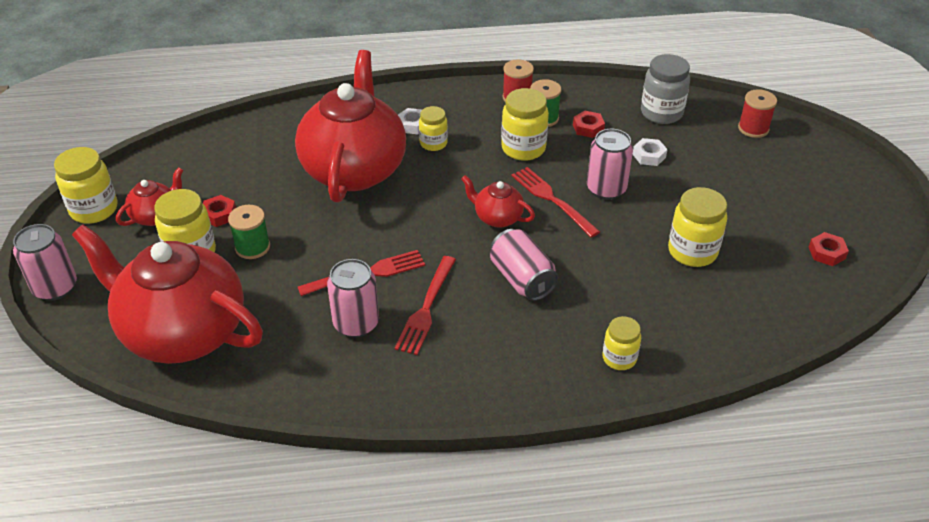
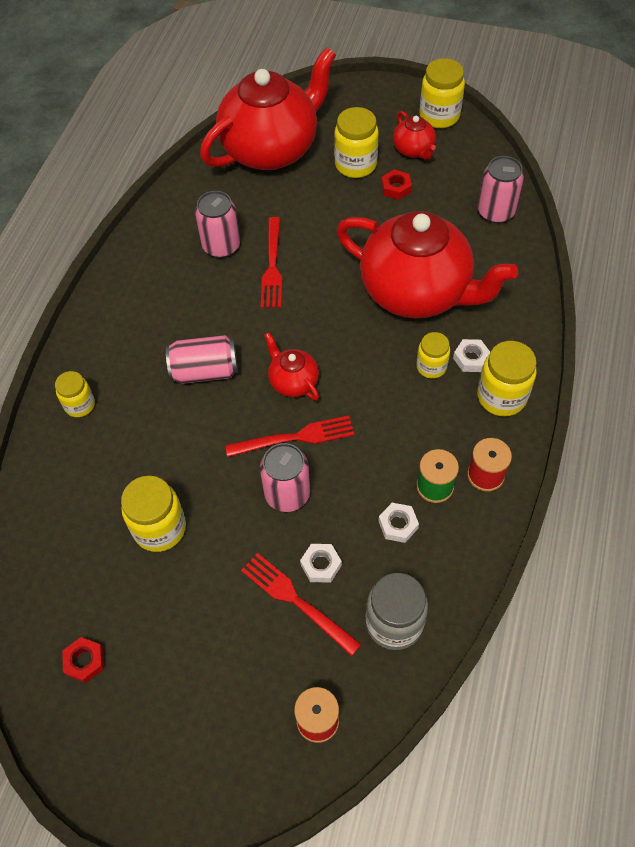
camera: 115 degrees right, 15 degrees up
pink can [13,224,77,301] -> pink can moved to [477,156,524,224]
green spool [228,205,270,259] -> none
red fork [395,256,456,355] -> red fork moved to [241,553,361,656]
red teapot [461,175,535,228] -> red teapot turned 90 degrees counterclockwise [264,332,319,401]
yellow jar [501,88,549,161] -> yellow jar moved to [477,341,537,416]
red nut [573,111,605,138] -> white nut [378,503,419,543]

